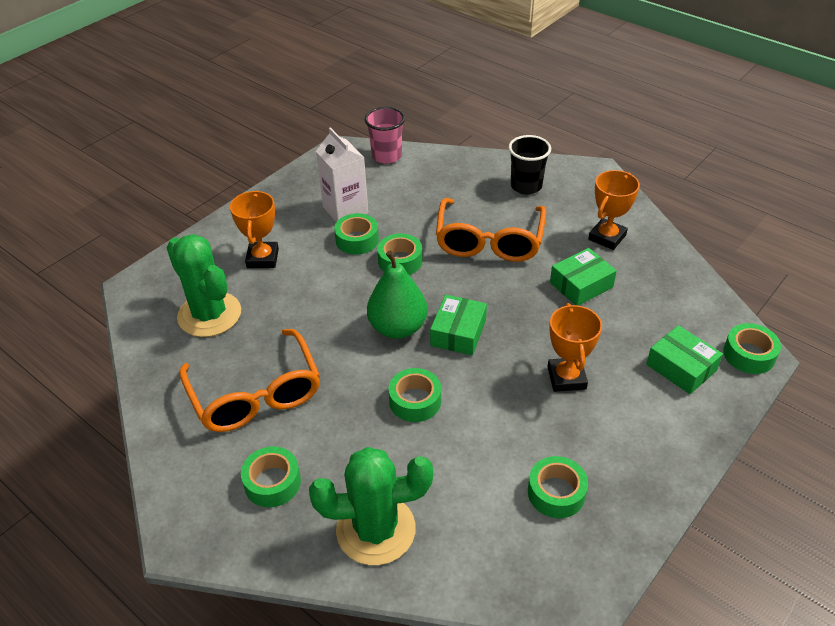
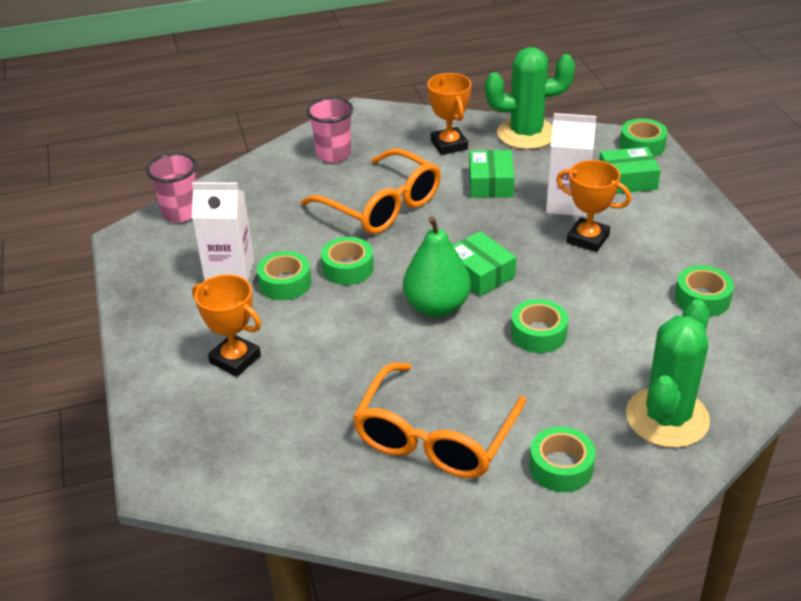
camera: 55 degrees left, 5 degrees down
green cactus [167,234,241,337] -> green cactus moved to [485,47,575,149]
orange glasses [179,329,320,432] -> orange glasses turned 105 degrees clockwise [353,363,526,478]
black cup [508,135,551,195] -> pink cup [307,97,354,163]
none -> white carton [546,113,597,216]

